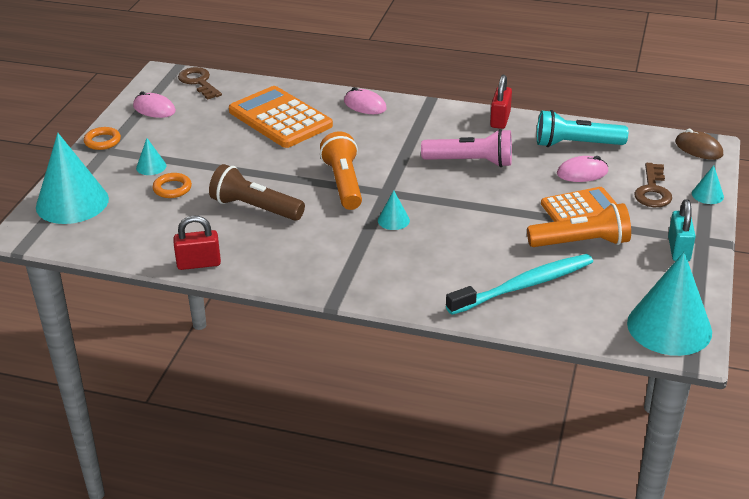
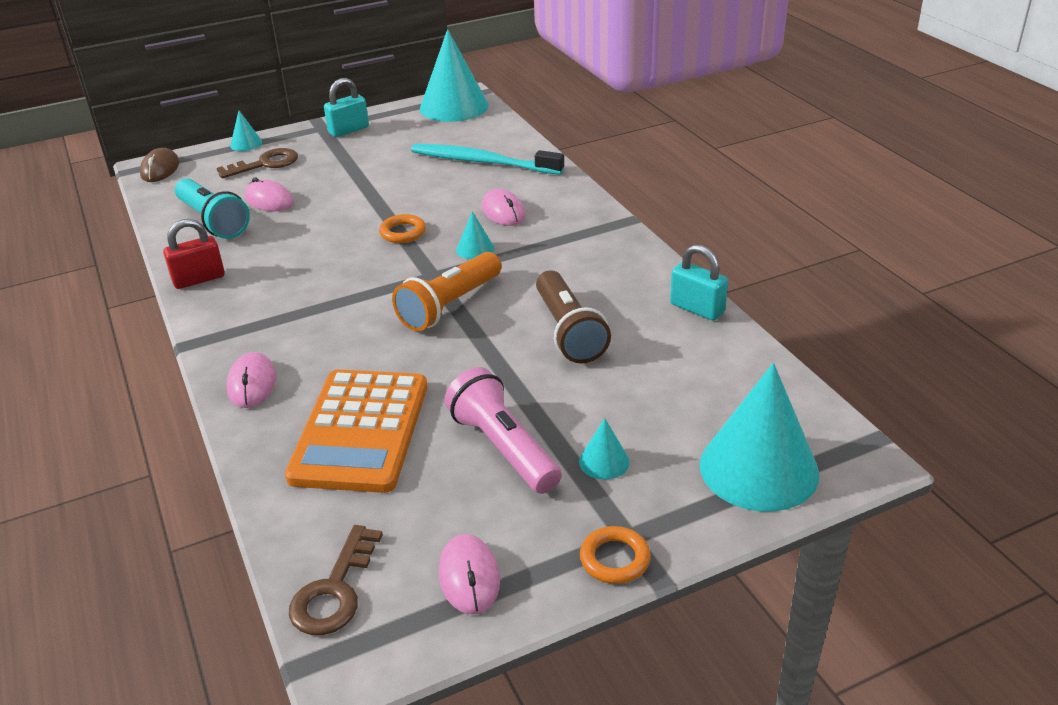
camera: 130 degrees left, 0 degrees up
orange ring [152,173,192,198] -> orange ring moved to [379,214,426,243]
red padlock [173,216,221,270] -> turquoise padlock [670,244,728,321]
pink flashlight [421,129,512,167] -> pink flashlight moved to [445,367,562,494]
orange flashlight [527,203,631,247] -> none
orange calculator [541,187,617,222] -> none
none -> pink mouse [482,189,526,226]

